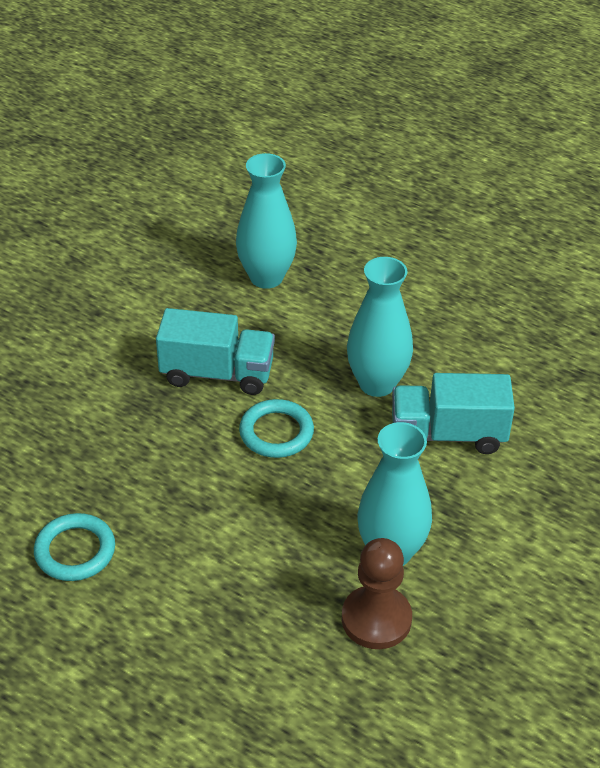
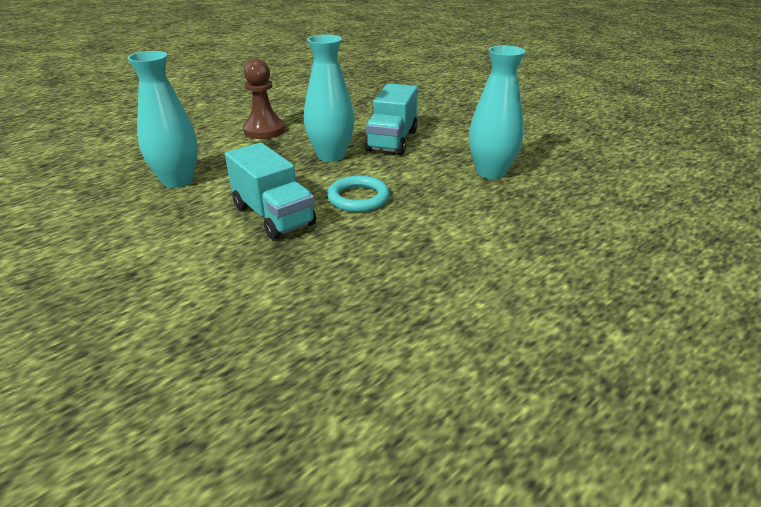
camera: 75 degrees left, 10 degrees down
turquoise ring [34,513,115,581] -> none
turquoise truck [156,308,275,395] -> turquoise truck turned 120 degrees clockwise [225,143,316,240]
brown pawn [342,538,412,649] -> brown pawn moved to [243,59,285,139]

